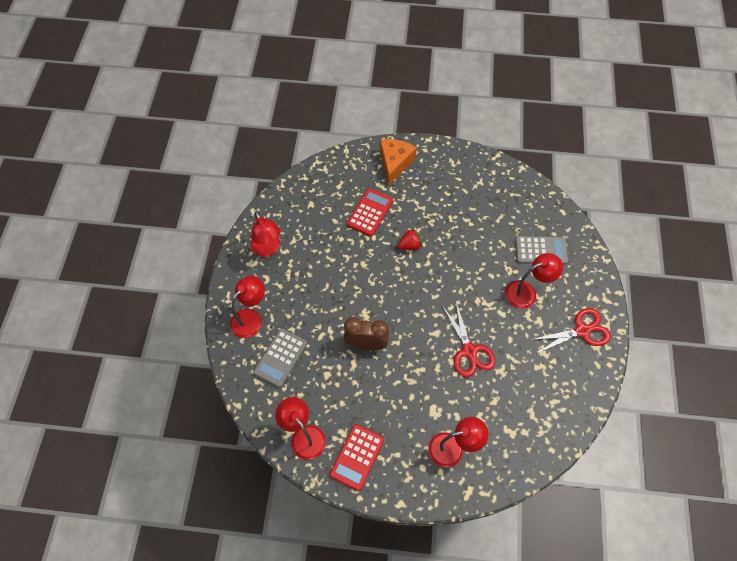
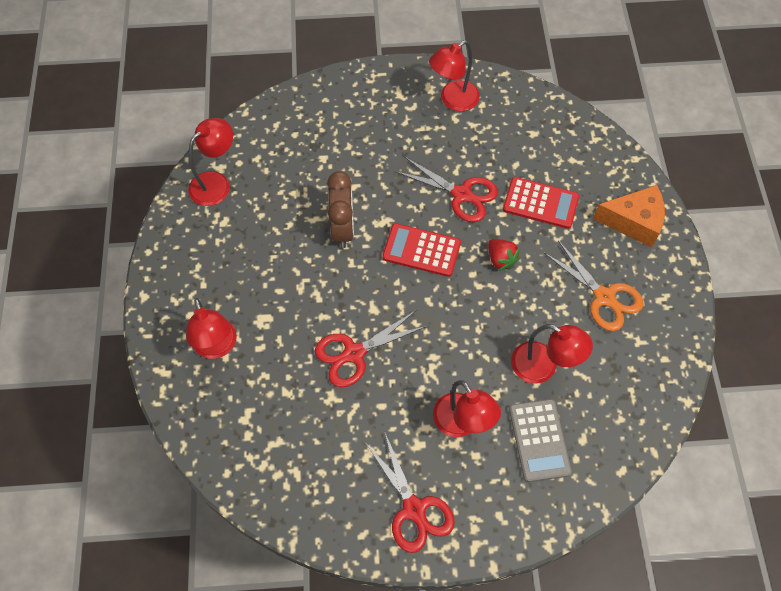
camera: 80 degrees right, 0 degrees up
red lamp [230,275,265,338] -> red lamp moved to [511,324,593,384]
grey calculator [253,328,307,388] -> none
red calculator [330,424,384,491] -> red calculator moved to [382,223,461,277]
none -> red scissors [395,157,498,222]
none -> orange scissors [544,241,644,331]

